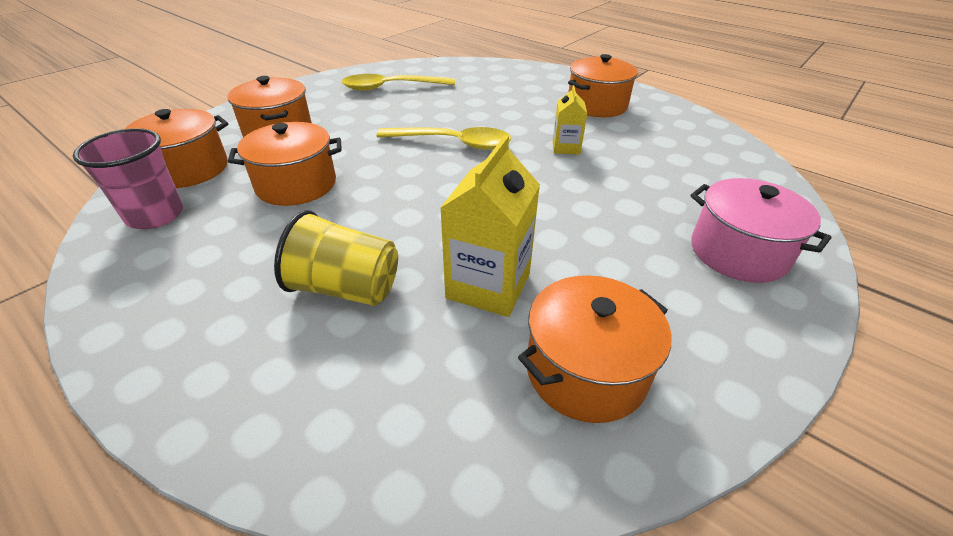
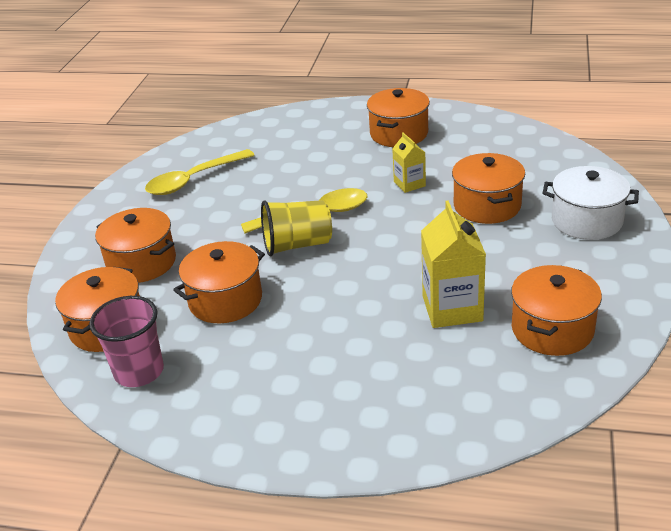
camera: 25 degrees left, 5 degrees down
yellow cup [274,210,398,306] -> yellow cup moved to [261,200,332,256]
pink pot [690,178,831,283] -> white pot [543,166,639,240]
none -> orange pot [452,153,525,224]

